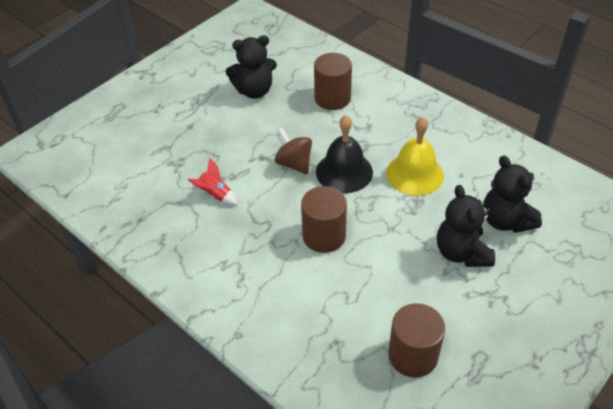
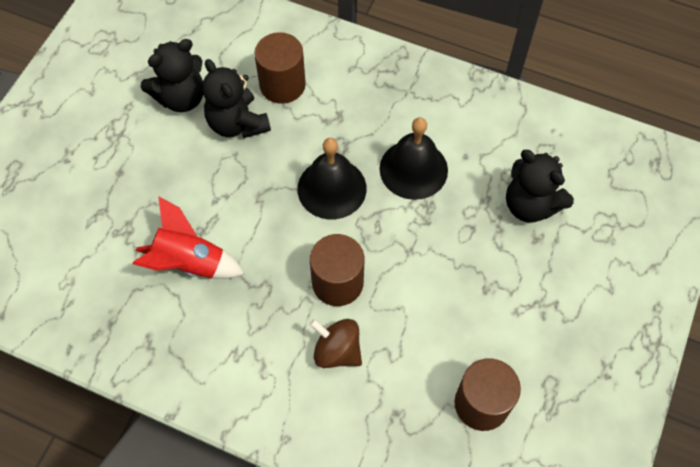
camera: 20 degrees left, 15 degrees up
red rocket [188,157,238,205] -> red rocket [133,196,244,279], size x1.66
brown spinning top [274,128,312,174] -> brown spinning top moved to [309,319,362,368]
yellow bell [386,117,444,196] -> black bell [379,117,448,200]
black teddy bear [437,185,495,267] -> black teddy bear moved to [202,59,271,138]

